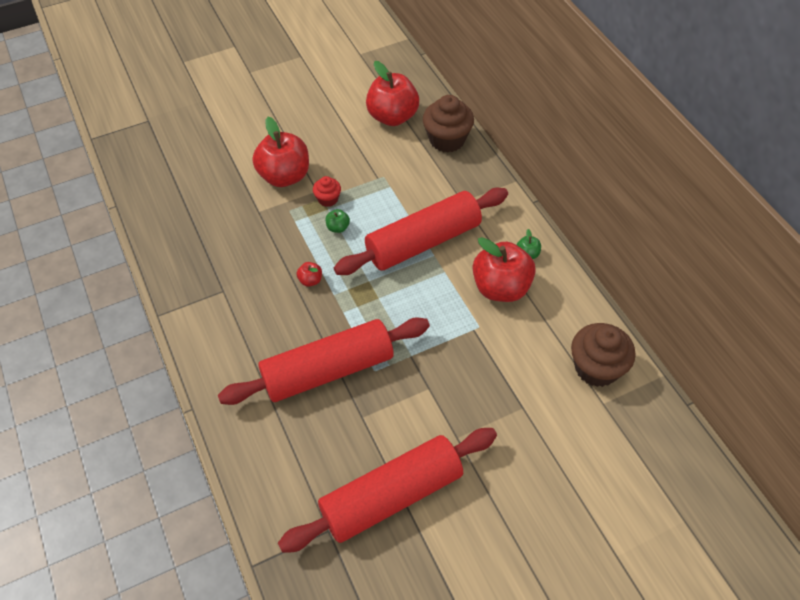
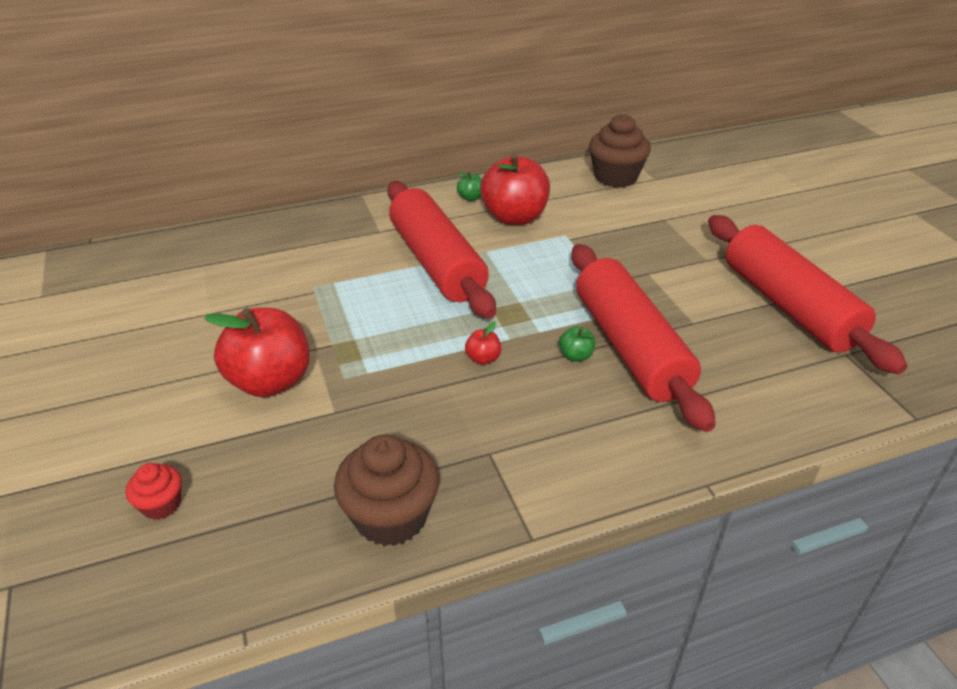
camera: 85 degrees left, 15 degrees down
red cupcake [313,176,341,207] -> red cupcake moved to [125,463,182,520]
green apple [326,209,350,233] -> green apple moved to [559,326,595,362]
red apple [366,61,419,126] -> none
brown cupcake [423,95,474,152] -> brown cupcake moved to [334,435,439,546]

